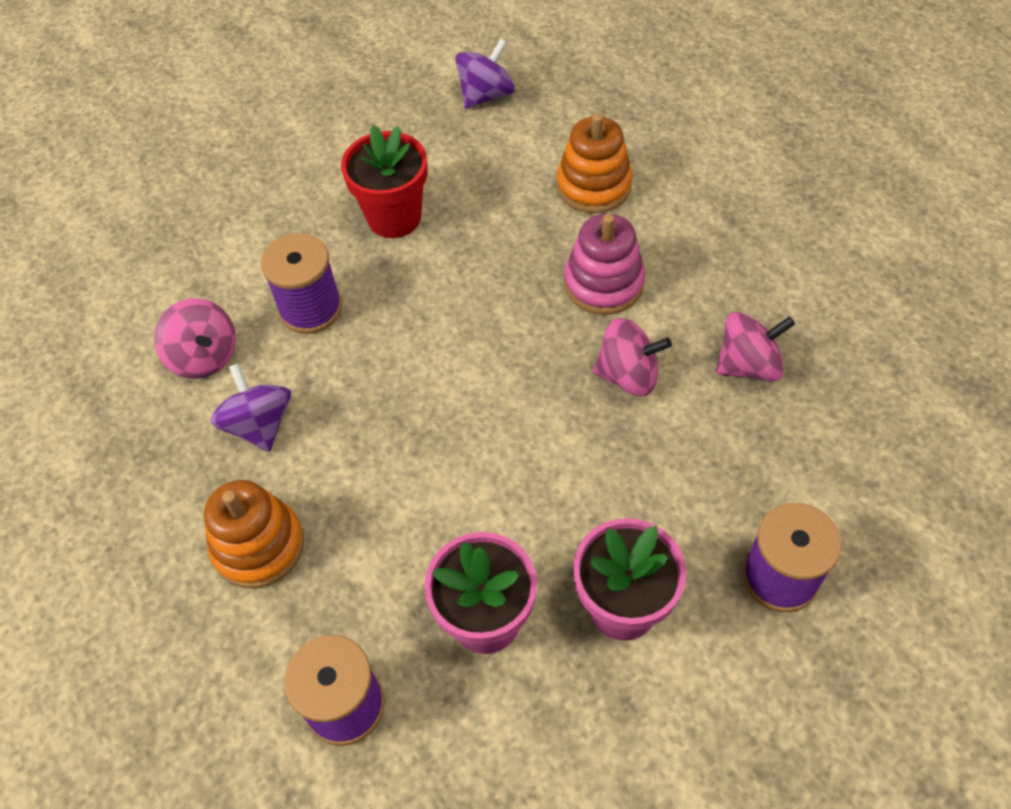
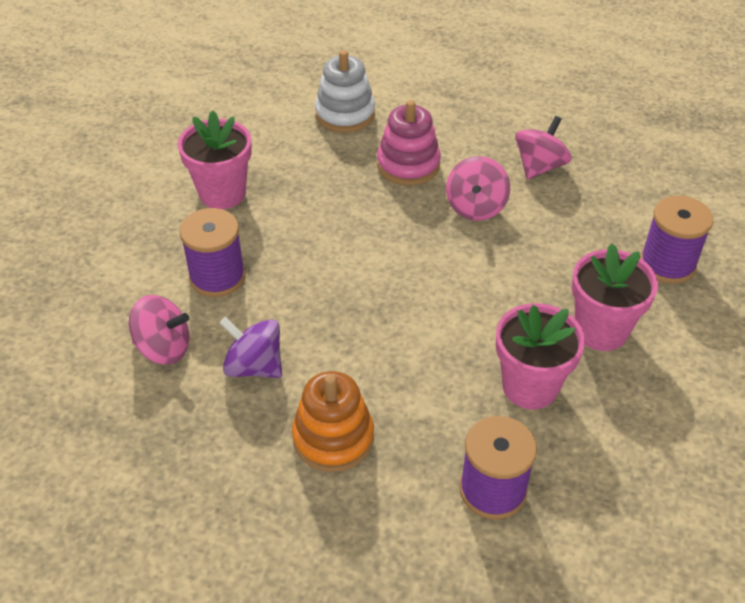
camera: 40 degrees left, 10 degrees down
red flower pot [341,125,427,238] -> pink flower pot [178,110,252,209]
purple spinning top [455,38,515,109] -> none
orange stacking toy [557,113,633,213] -> white stacking toy [315,50,375,133]
pink spinning top [593,318,672,397] -> pink spinning top turned 135 degrees clockwise [446,156,510,221]

